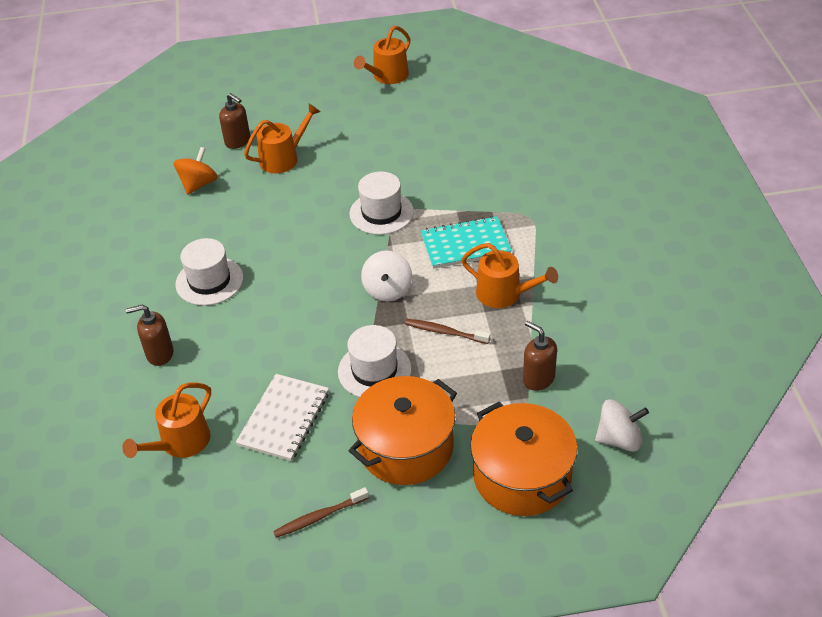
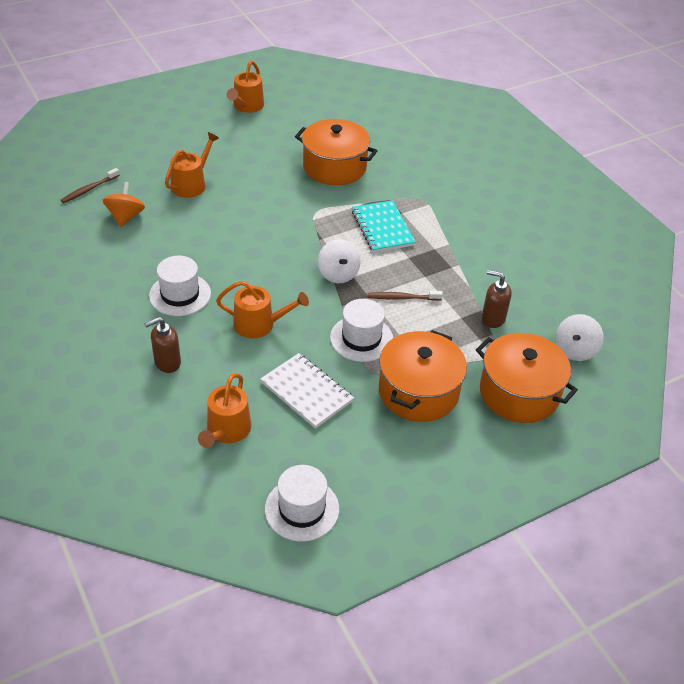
camera: 25 degrees left, 0 degrees up
brown soap dispenser [219,93,250,149] -> none
white notebook [236,374,329,461] -> white notebook turned 45 degrees counterclockwise [260,353,354,429]
brown toothbrush [273,487,369,538] -> brown toothbrush moved to [61,168,120,203]
white hat [350,171,414,235] -> white hat moved to [265,465,339,542]
turquoise notebook [421,216,512,269] -> turquoise notebook turned 75 degrees counterclockwise [352,200,416,253]
orange watering can [461,243,558,308] -> orange watering can moved to [216,281,309,338]
white spinning top [595,399,649,452] -> white spinning top turned 150 degrees clockwise [556,314,604,361]
none -> orange pot [295,119,378,185]

